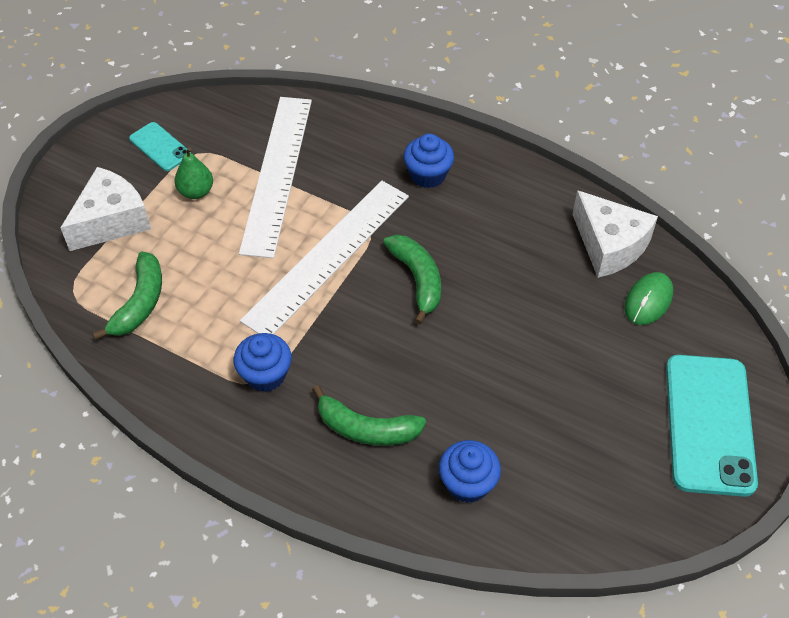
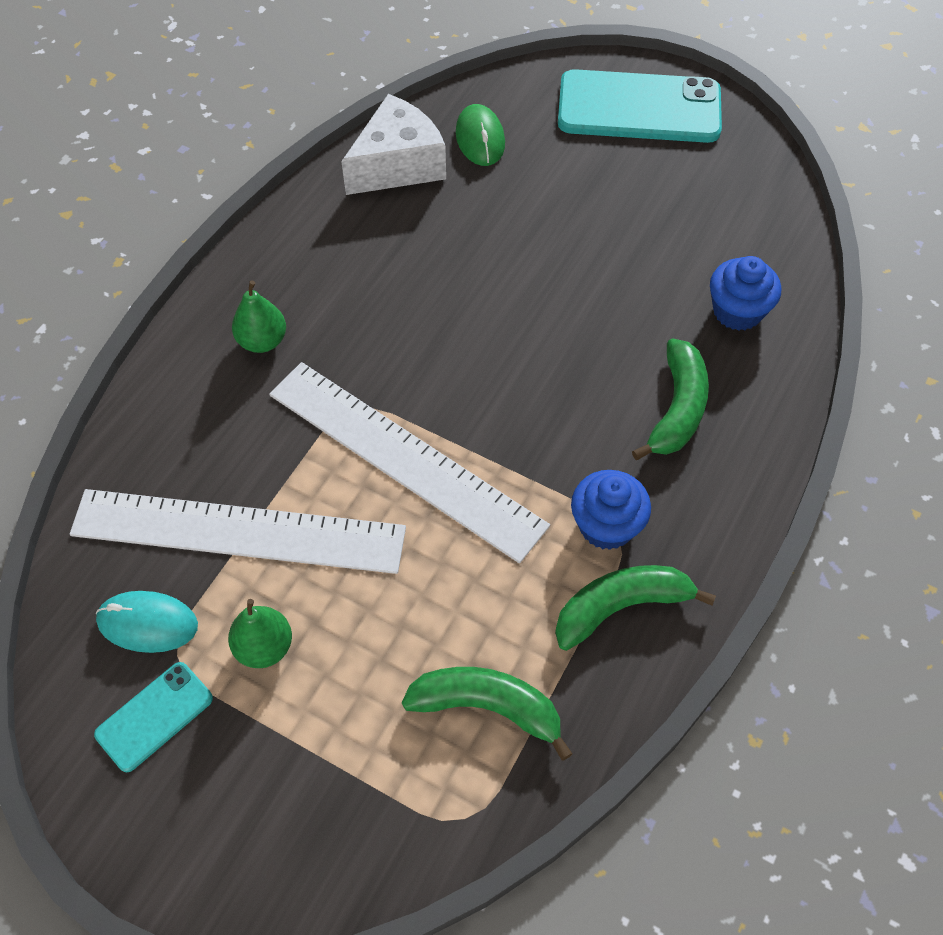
camera: 90 degrees left, 5 degrees up
white cheese [60,167,151,251] -> none
green banana [383,234,441,324] -> green banana moved to [555,565,716,651]
blue cupcake [403,134,454,188] -> green pear [232,280,286,353]
green mouse [625,272,673,325] -> green mouse turned 45 degrees clockwise [456,104,505,166]
none -> turquoise mouse [96,591,198,653]

